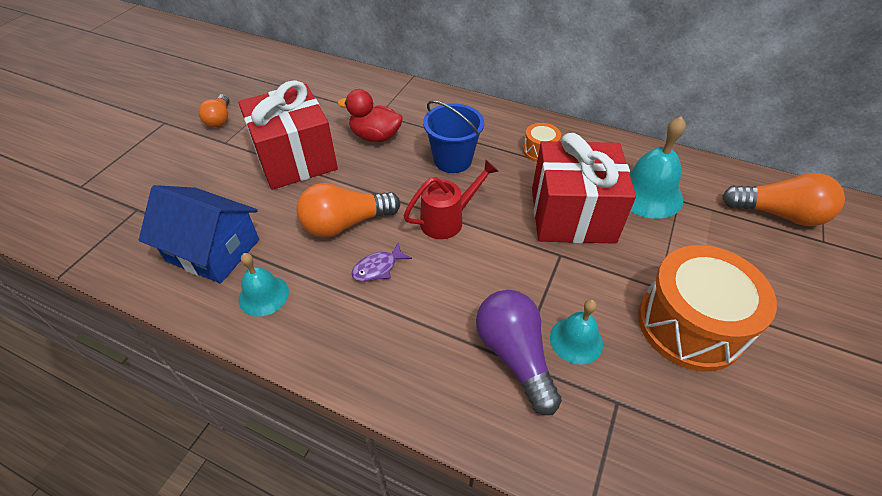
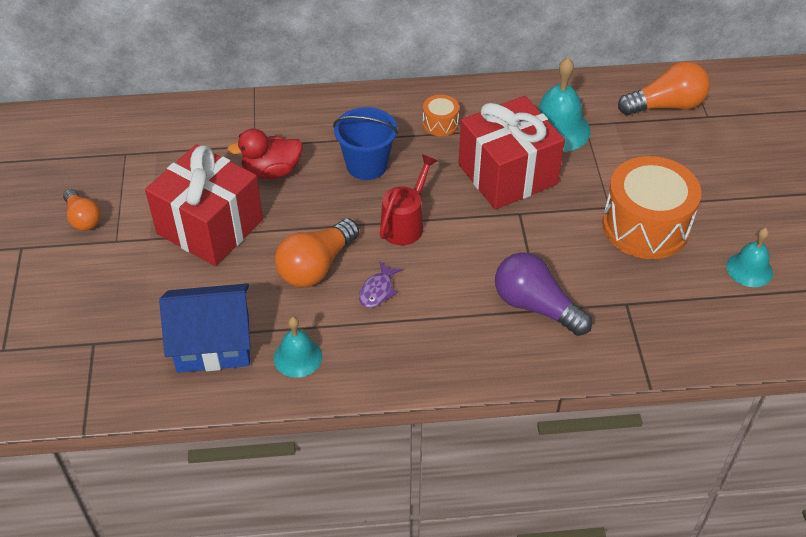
camera: 30 degrees left, 0 degrees up
turquoise bell [550,299,603,365] -> turquoise bell moved to [727,228,773,287]

